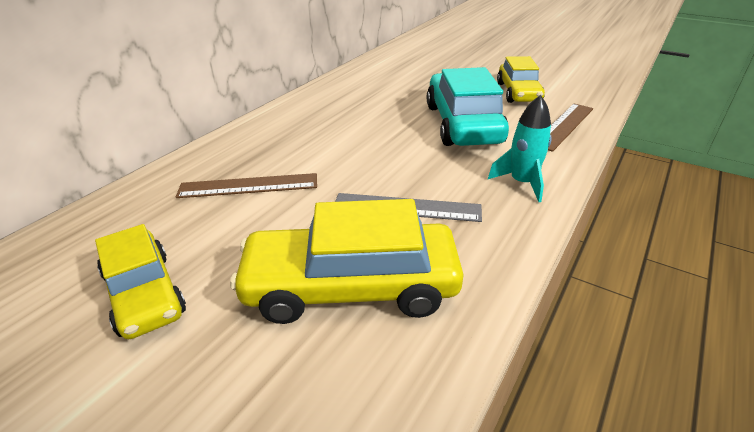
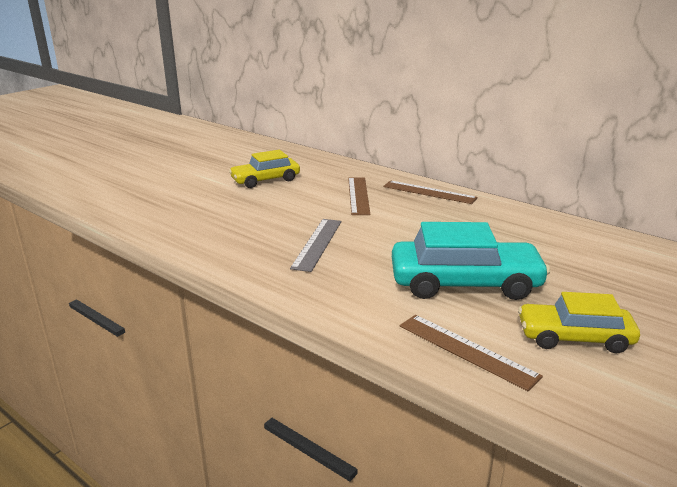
camera: 95 degrees right, 10 degrees down
yellow car [230,199,464,324] -> none
turquoise rocket [488,95,552,202] -> none
none -> brown ruler [383,181,478,204]

